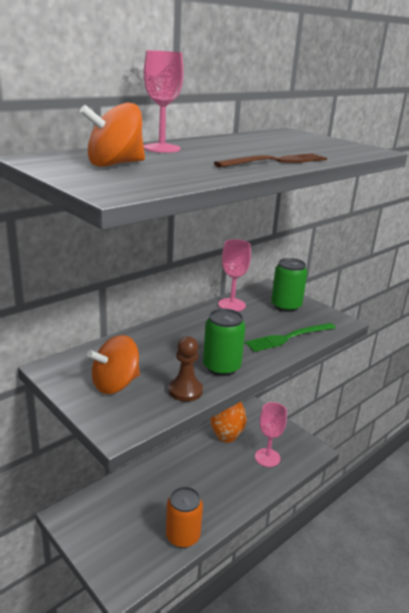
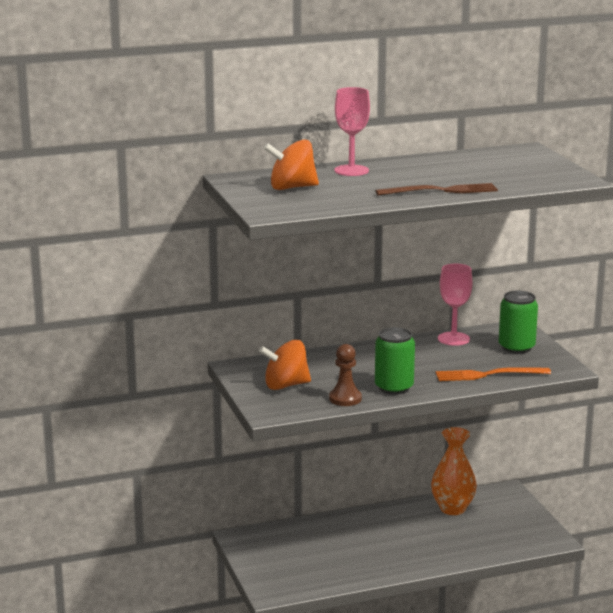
camera: 25 degrees right, 5 degrees down
orange can [166,487,203,548] -> none
green fork [245,323,336,352] -> orange fork [436,367,551,381]
pink goblet [255,402,287,467] -> none

